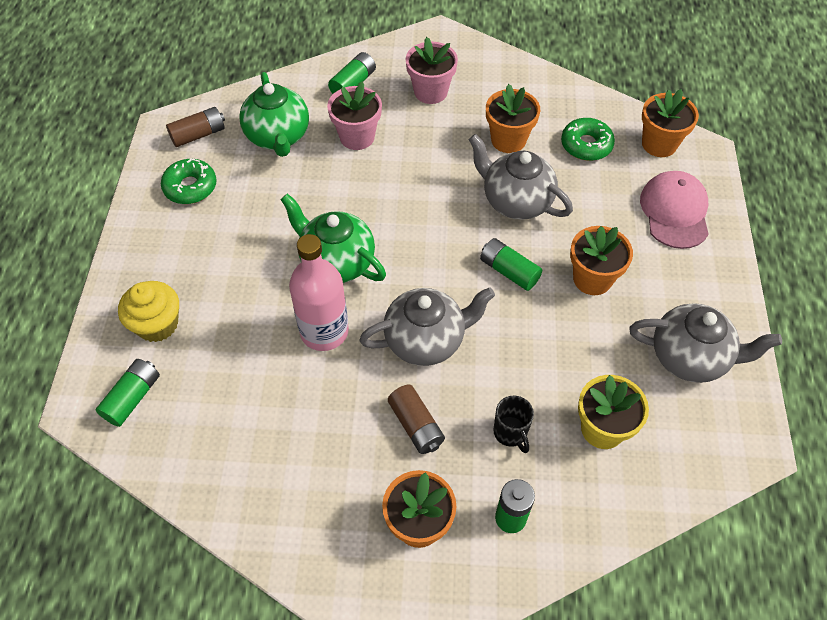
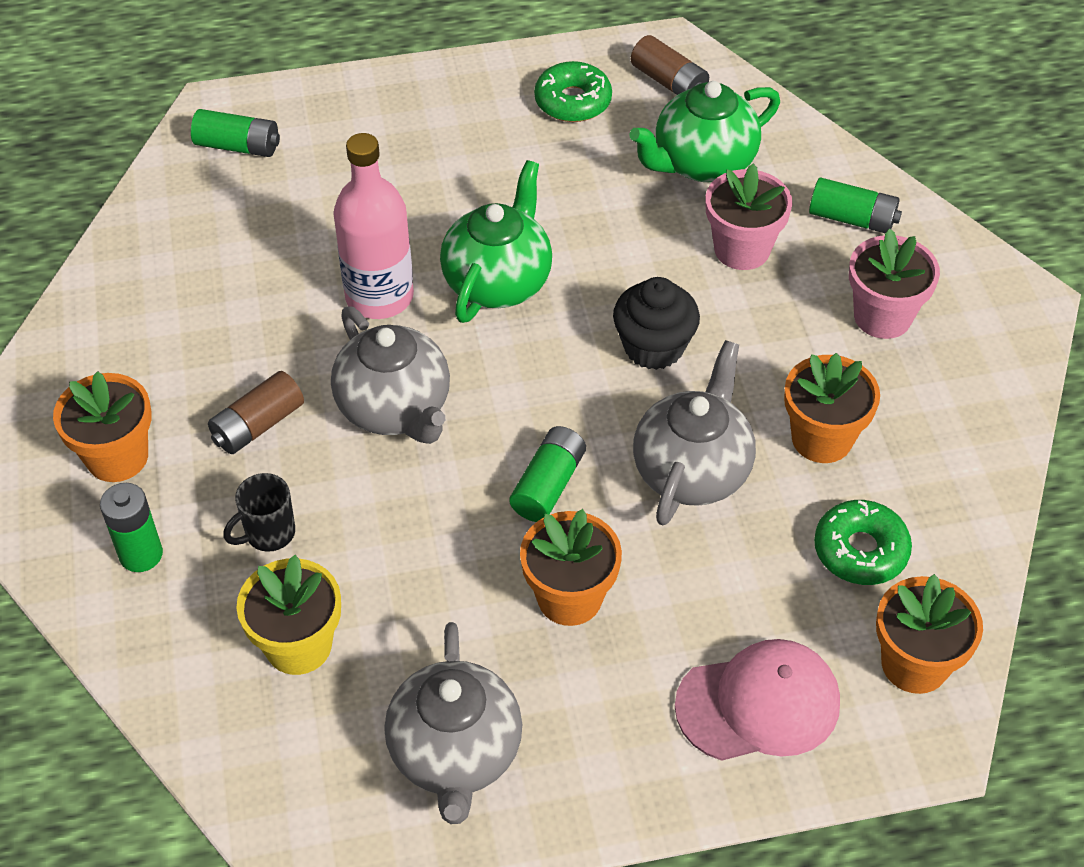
camera: 75 degrees right, 5 degrees down
yellow cupcake [118,281,179,342] -> none
none -> black cupcake [613,277,700,370]

